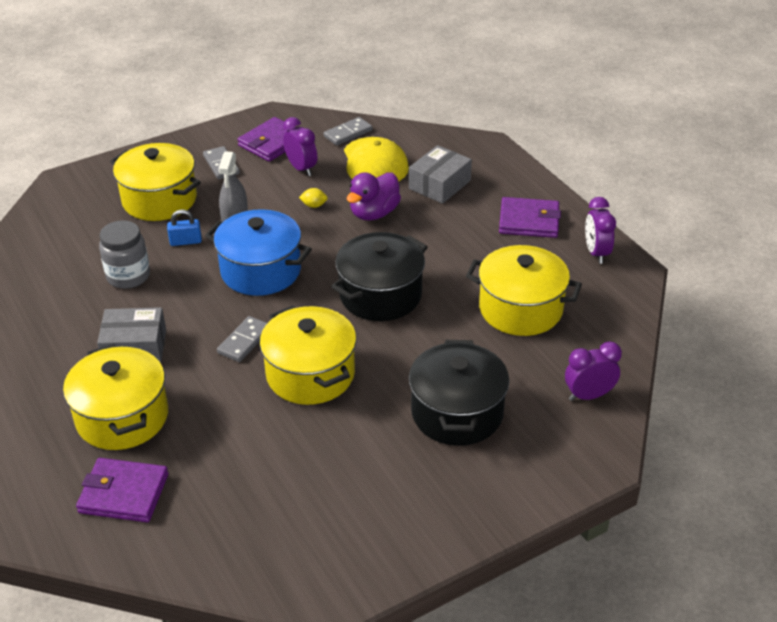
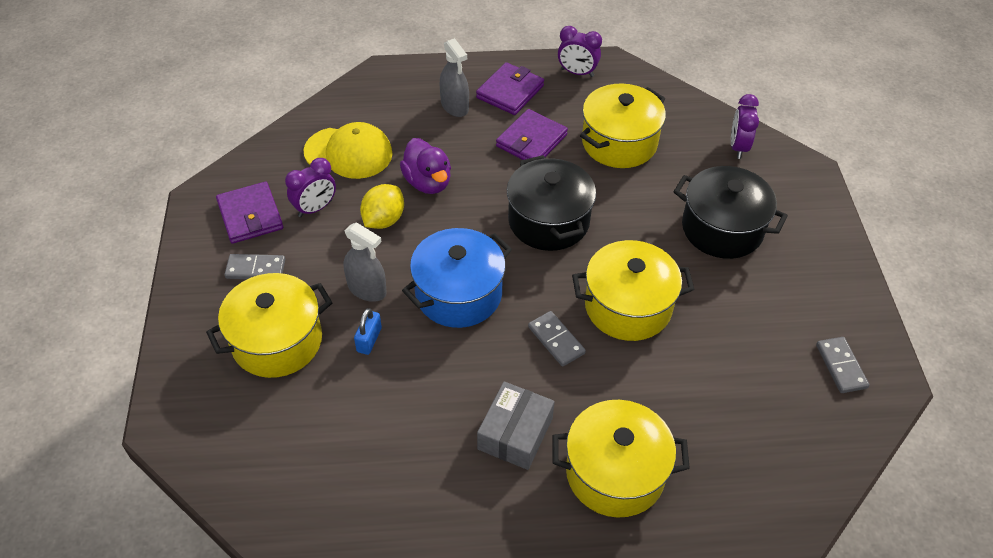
camera: 65 degrees left, 10 degrees up
purple wallet [76,458,169,522] -> purple wallet moved to [496,109,568,160]
grey jar [99,220,150,289] -> none
purple clock [283,117,317,176] -> purple clock turned 150 degrees clockwise [285,158,336,217]
yellow lemon [299,188,328,208] -> yellow lemon [360,184,404,229], size x1.91
grey domino [324,117,373,146] -> grey domino moved to [816,337,869,393]
grey box [409,145,472,204] -> none
none -> grey spray bottle [440,38,469,117]

